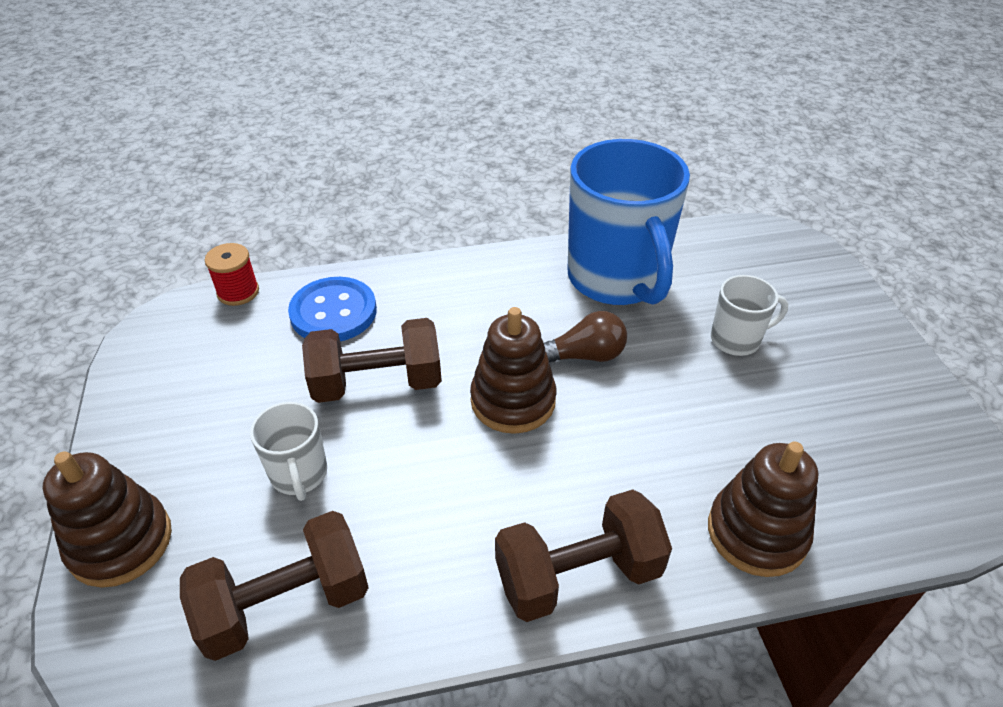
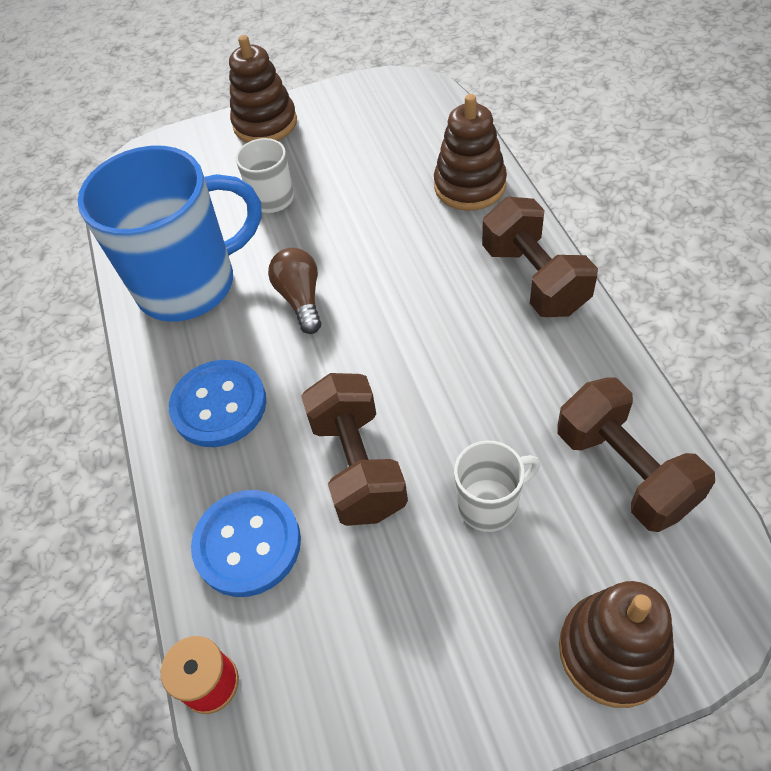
camera: 90 degrees left, 10 degrees up
brown stacking toy [470,307,556,434] -> brown stacking toy moved to [229,35,297,143]
none -> blue button [169,360,266,447]

